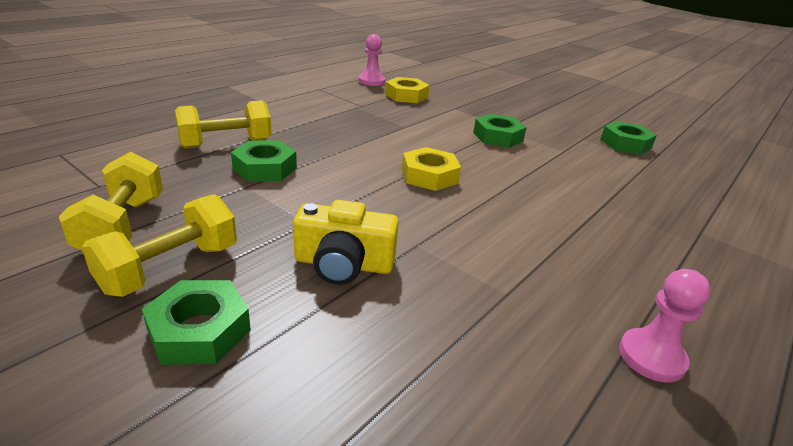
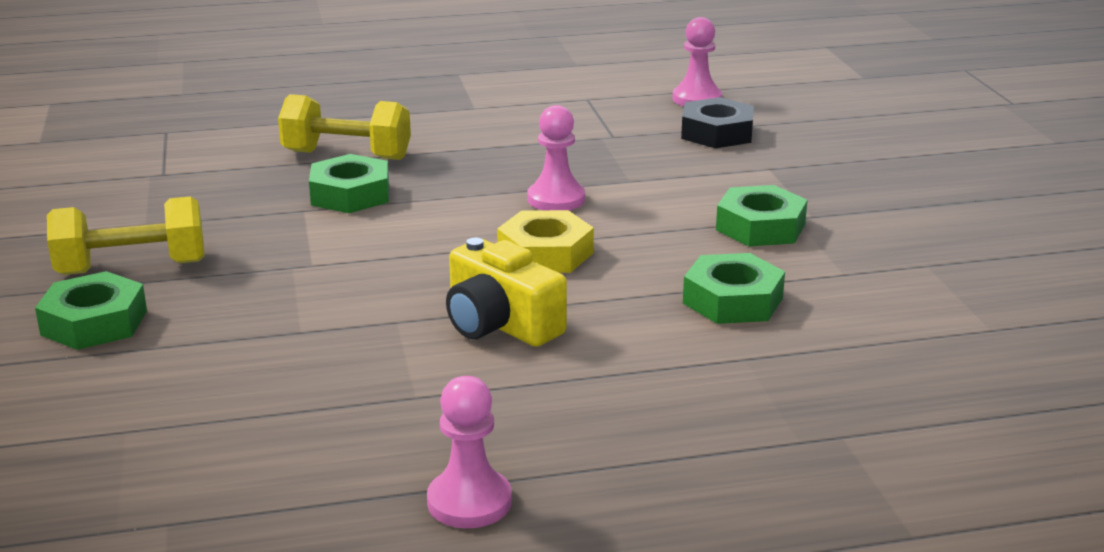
camera: 40 degrees right, 5 degrees down
yellow dumbbell [59,152,163,251] -> none
yellow camera [293,200,399,285] -> yellow camera moved to [446,238,567,347]
yellow nut [385,77,429,103] -> black nut [681,97,754,148]
green nut [600,121,657,155] -> green nut moved to [683,253,785,324]
none -> pink pawn [527,105,585,210]

